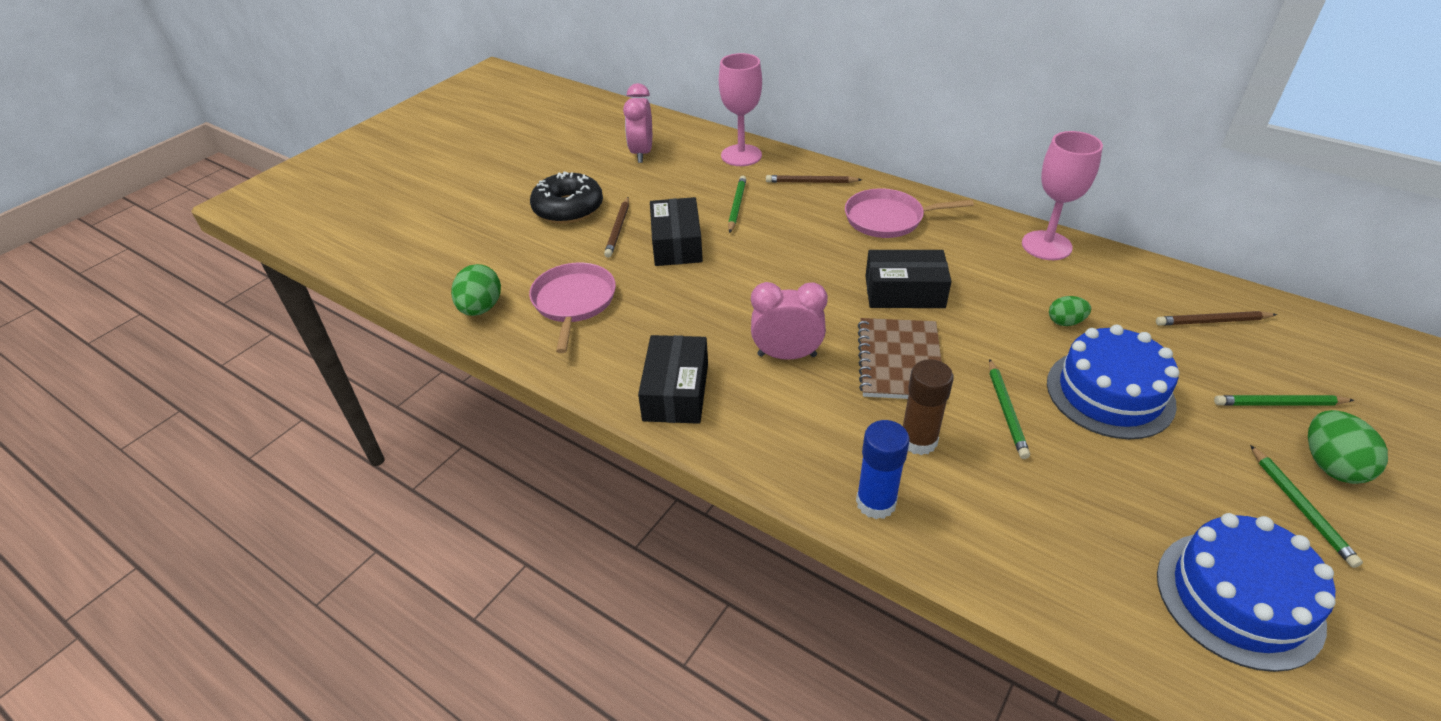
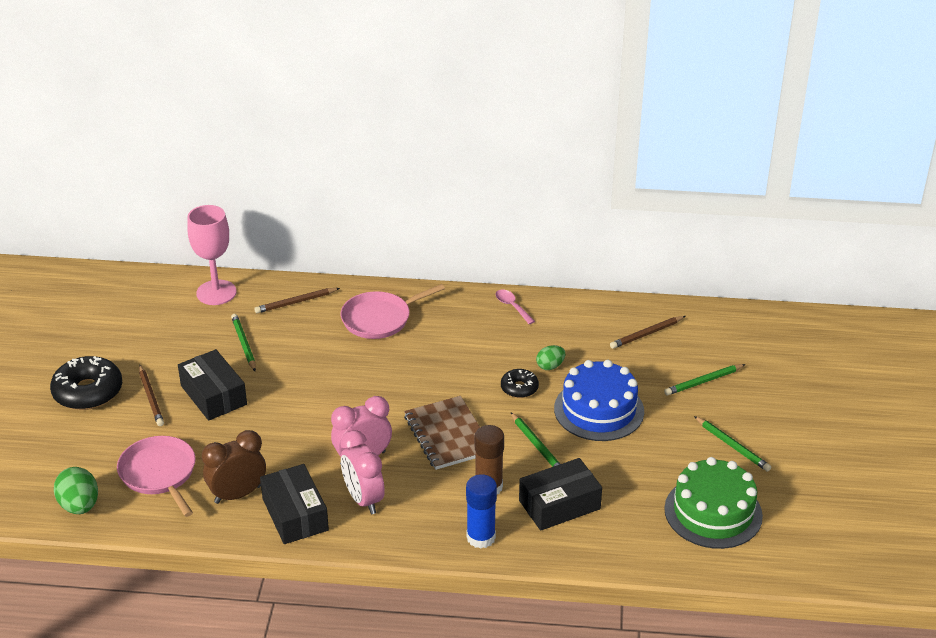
camera: 30 degrees left, 5 degrees down
pink clock [623,83,652,163] -> pink clock moved to [341,430,385,514]
black box [865,250,952,308] -> black box moved to [519,458,602,531]
pink goblet [1022,131,1103,260] -> pink spoon [496,290,535,324]
blue cake [1157,513,1336,672] -> green cake [664,457,763,549]
green egg [1308,410,1388,484] -> none
none -> brown clock [202,430,266,504]
none -> black donut [501,369,539,398]

